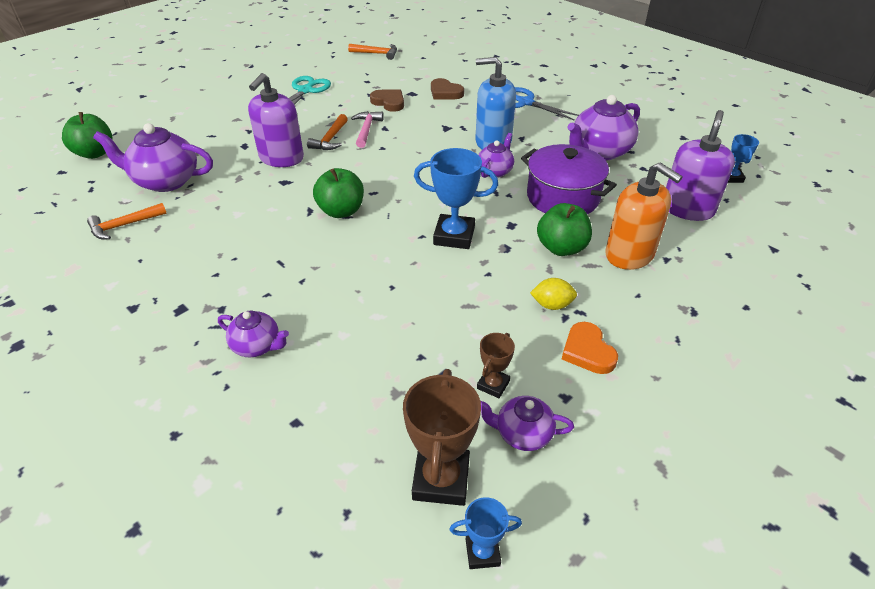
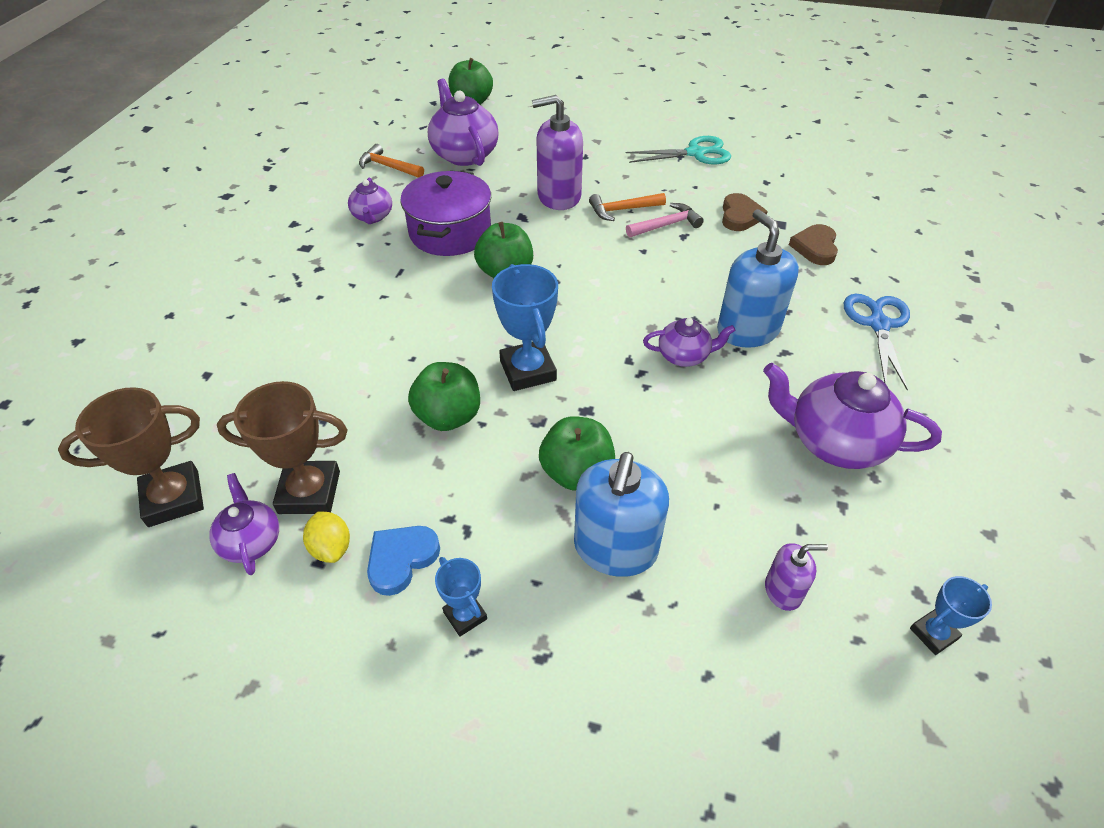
camera: 60 degrees right, 5 degrees up
purple teapot [218,311,289,357] -> purple teapot moved to [348,178,392,224]
orange hammer [348,44,397,60] -> none
blue trophy [450,497,522,569] -> blue trophy moved to [435,557,487,637]
brown trophy [477,333,515,398] -> brown trophy [217,381,348,514], size x1.83
purple pot [521,144,617,214] -> purple pot moved to [400,170,491,256]
yellow lemon [530,278,577,310] -> yellow lemon moved to [303,511,350,563]
orange heart [562,322,618,374] -> blue heart [367,526,440,596]
orange soap dispenser [605,162,683,270] -> blue soap dispenser [574,452,669,577]
purple soap dispenser [666,110,735,221] -> purple soap dispenser [765,543,828,611], size x0.52
none -> green apple [408,362,480,431]

